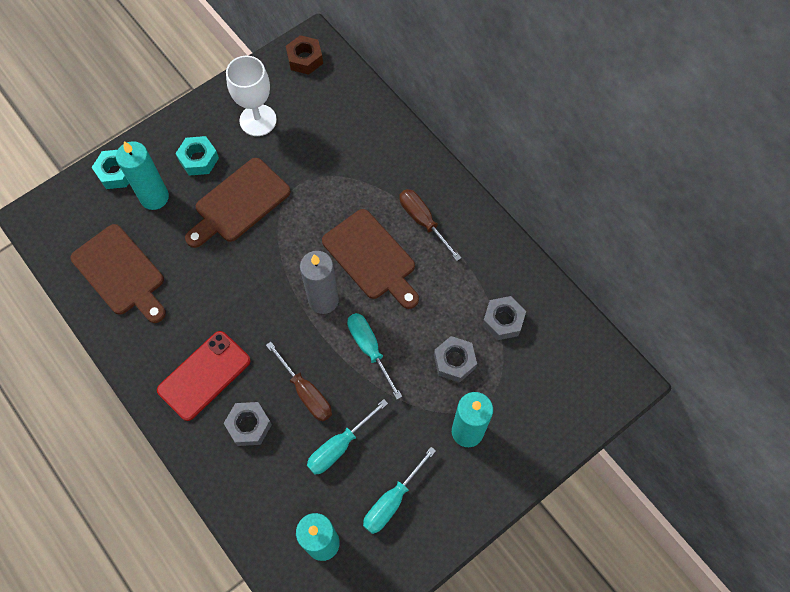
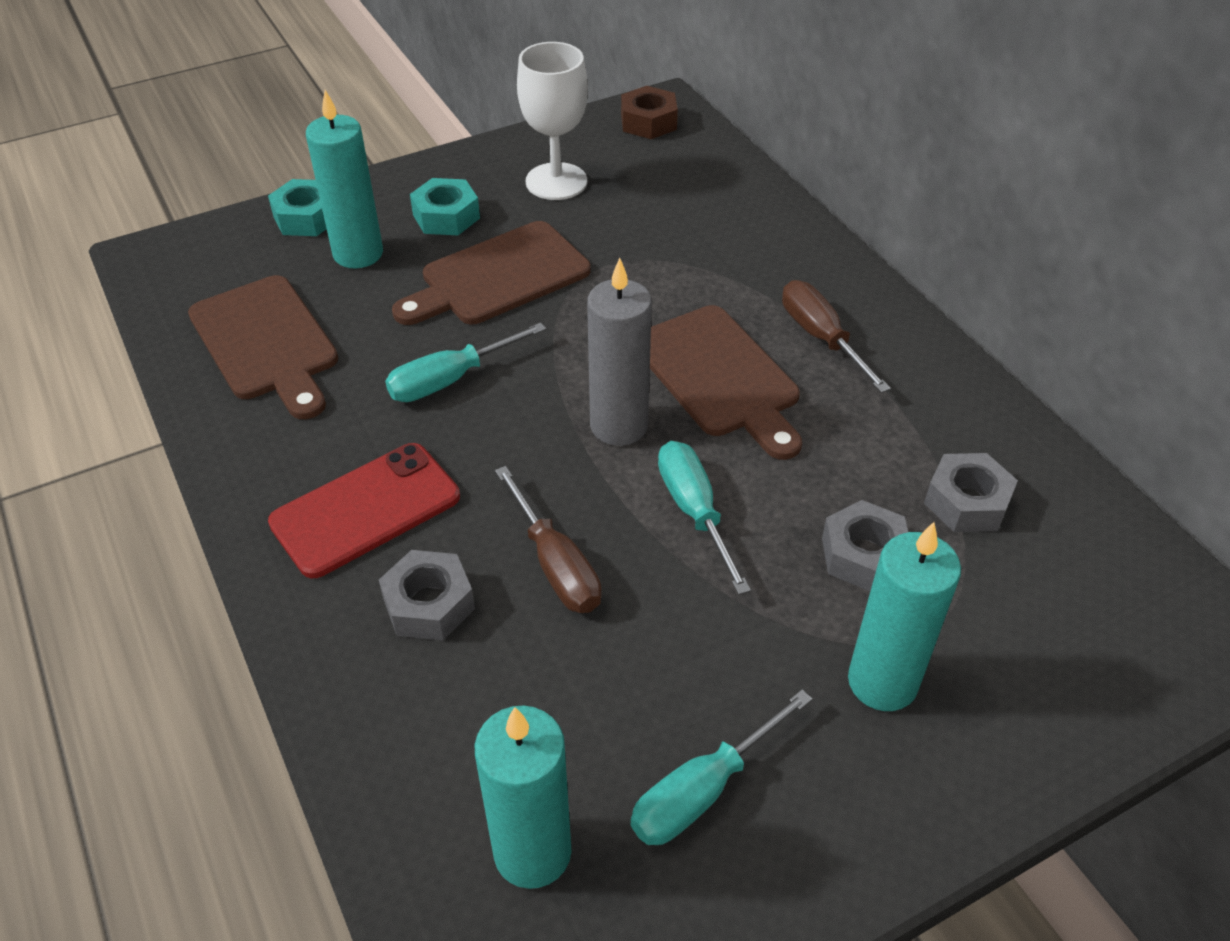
camera: 10 degrees right, 20 degrees down
turquoise screwdriver [307,399,388,475] -> turquoise screwdriver moved to [385,323,546,402]

